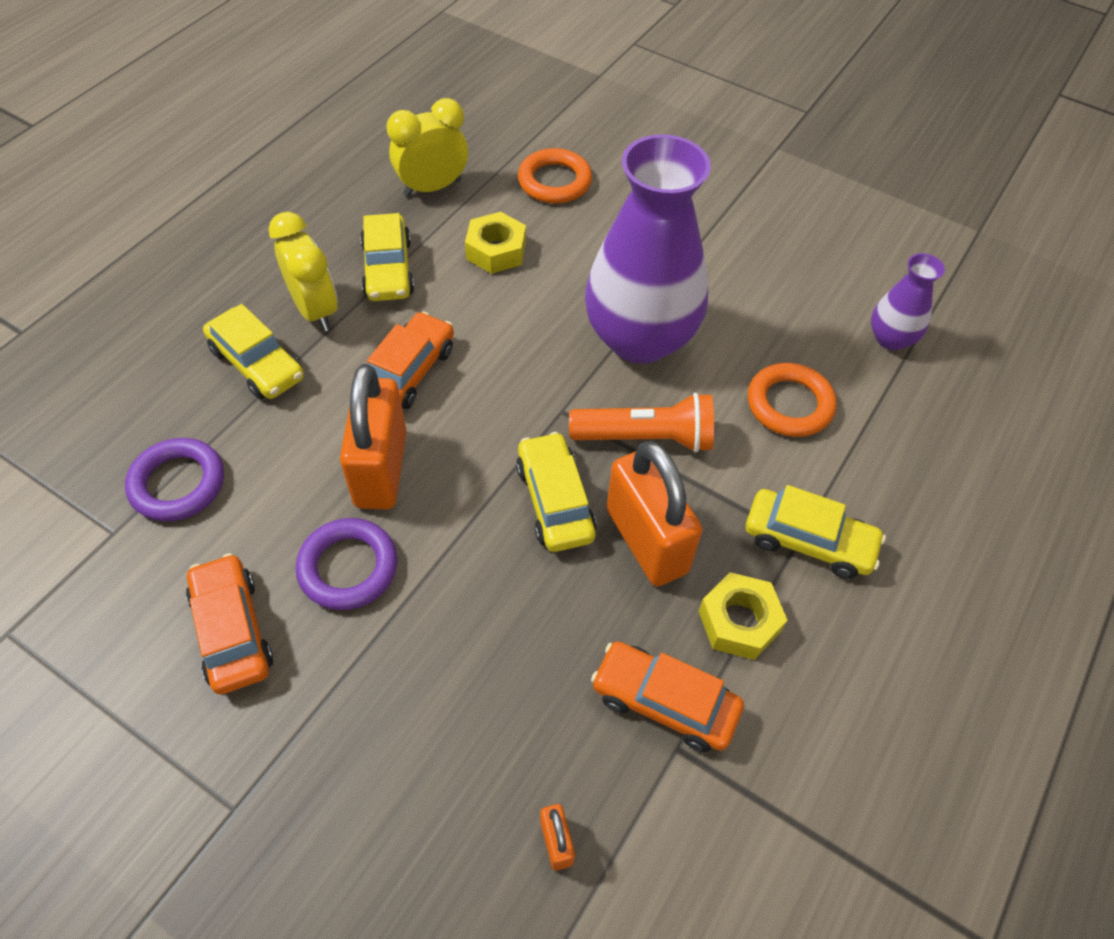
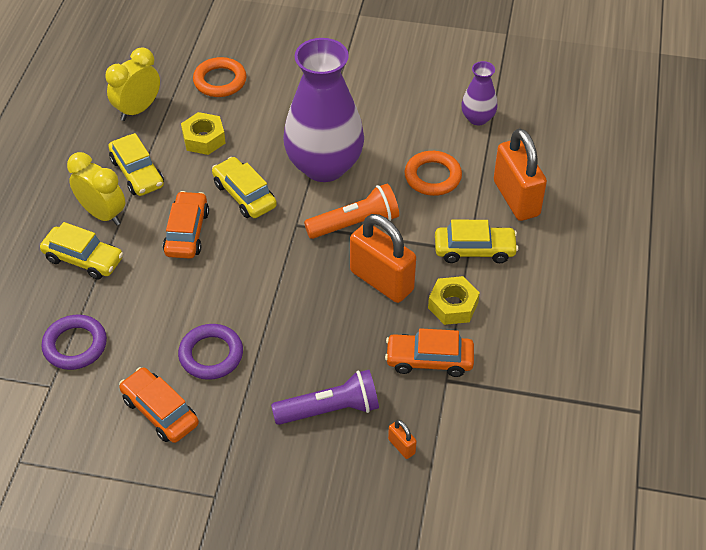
camera: 20 degrees left, 5 degrees down
orange padlock [340,364,407,510] -> orange padlock moved to [494,128,547,221]
yellow car [516,432,597,552] -> yellow car moved to [212,157,277,218]
none -> purple flashlight [271,370,379,425]

